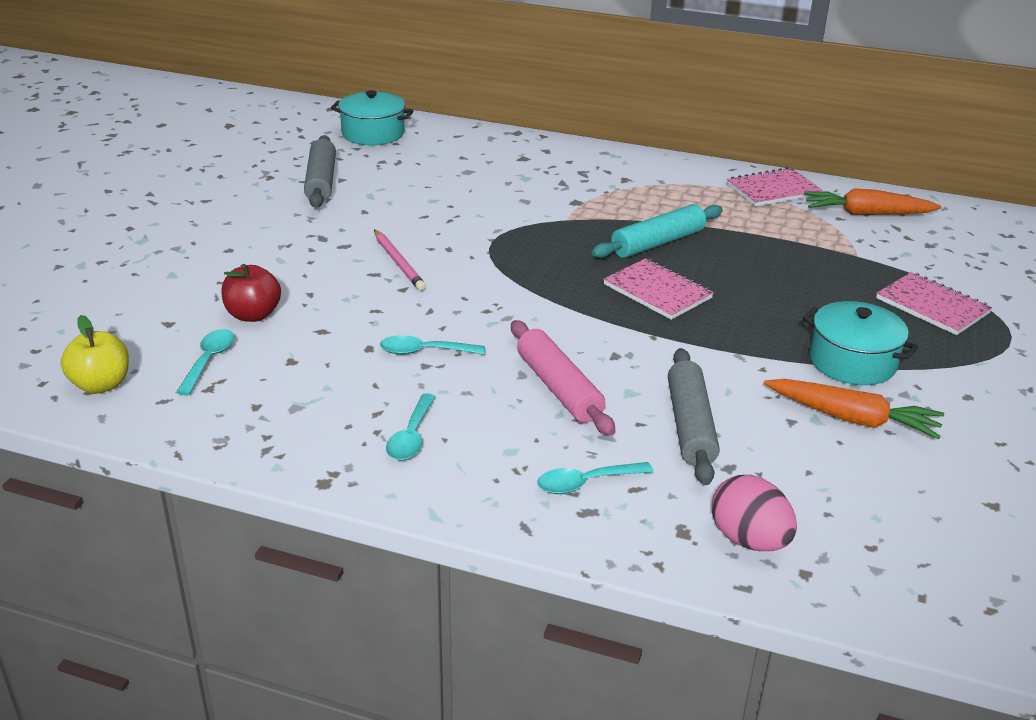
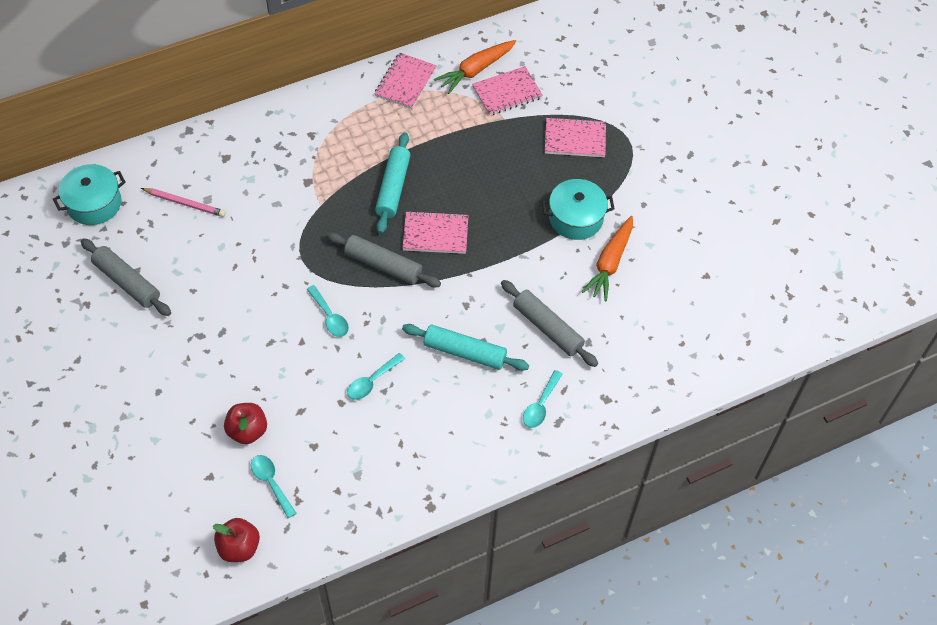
camera: 45 degrees left, 25 degrees up
yellow apple [61,315,129,394] -> red apple [213,518,260,562]
pink pencil [374,230,426,291] -> pink pencil moved to [141,188,226,217]
turquoise spoon [386,393,436,460] -> turquoise spoon moved to [307,285,349,337]
pink rolling pin [511,320,615,436] -> turquoise rolling pin [402,324,529,371]
pink egg [712,475,797,551] -> none
orange carrot [764,379,944,440] -> orange carrot turned 135 degrees clockwise [582,216,633,302]
none -> grey rolling pin [326,232,441,287]
none -> pink notebook [472,66,543,116]

